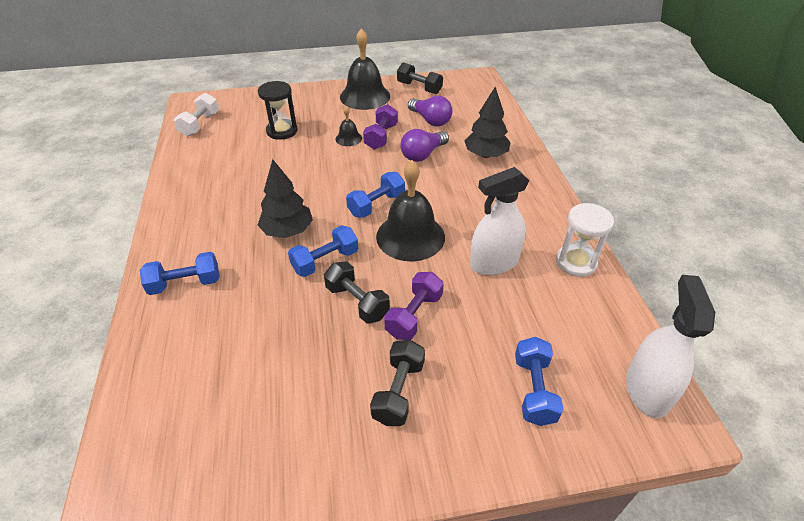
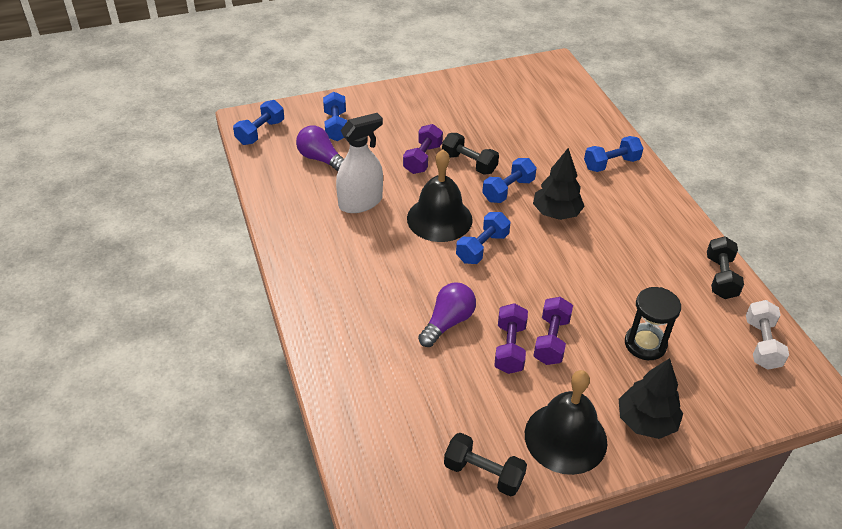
camera: 170 degrees right, 0 degrees up
black bell [335,106,362,146] -> purple dumbbell [533,297,573,365]
black dumbbell [370,339,425,426] -> black dumbbell moved to [707,236,744,299]
purple light bulb [408,96,452,127] -> purple light bulb moved to [296,126,344,171]
black tree [464,87,511,158] -> black tree moved to [619,358,683,439]
white hourglass [556,203,614,277] -> none
white spray bottle [626,275,715,418] -> blue dumbbell [233,100,284,145]

